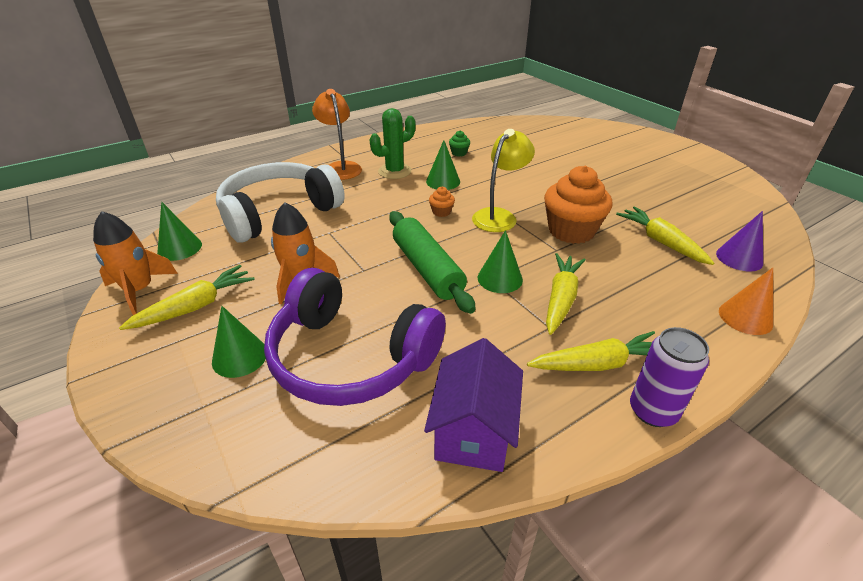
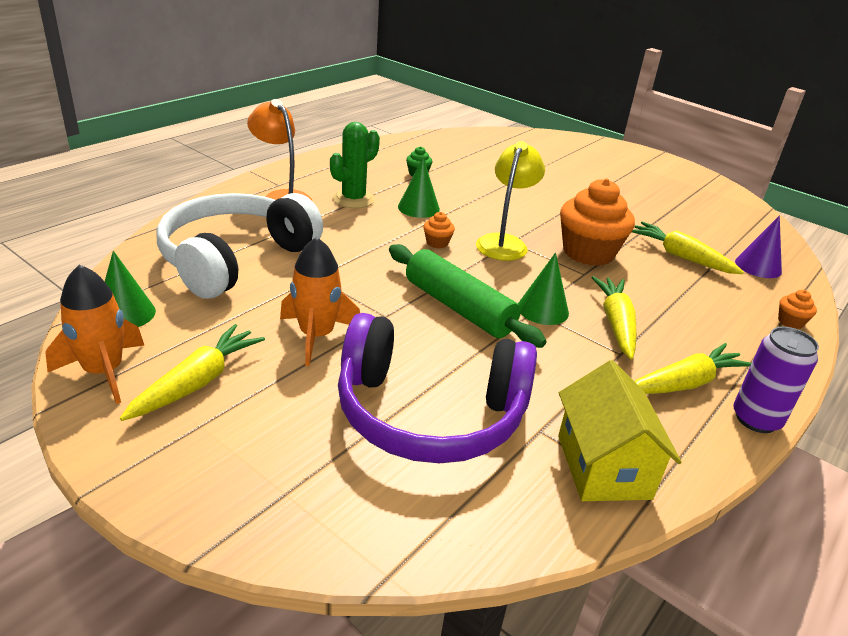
camera: 20 degrees left, 5 degrees down
green cone [212,306,266,378] -> none
purple house [424,338,523,472] -> yellow house [558,360,682,501]
orange cone [719,268,773,335] -> orange cupcake [778,290,817,329]

